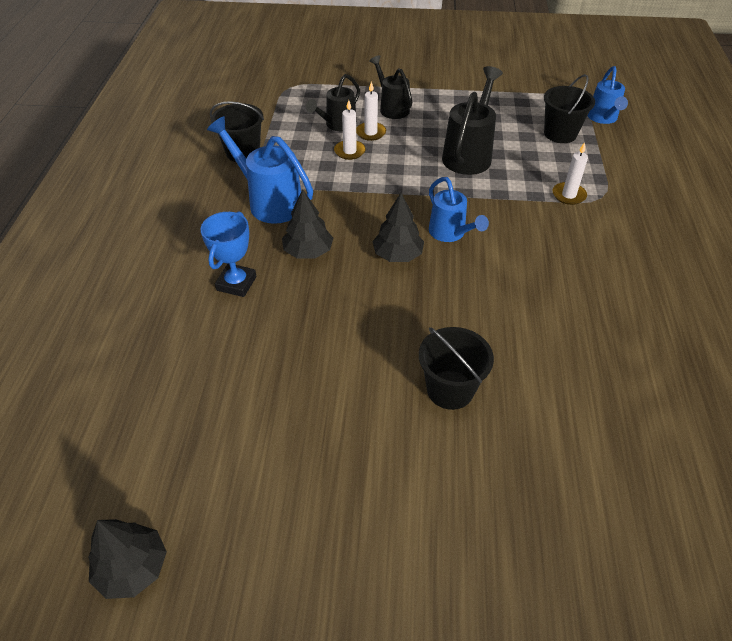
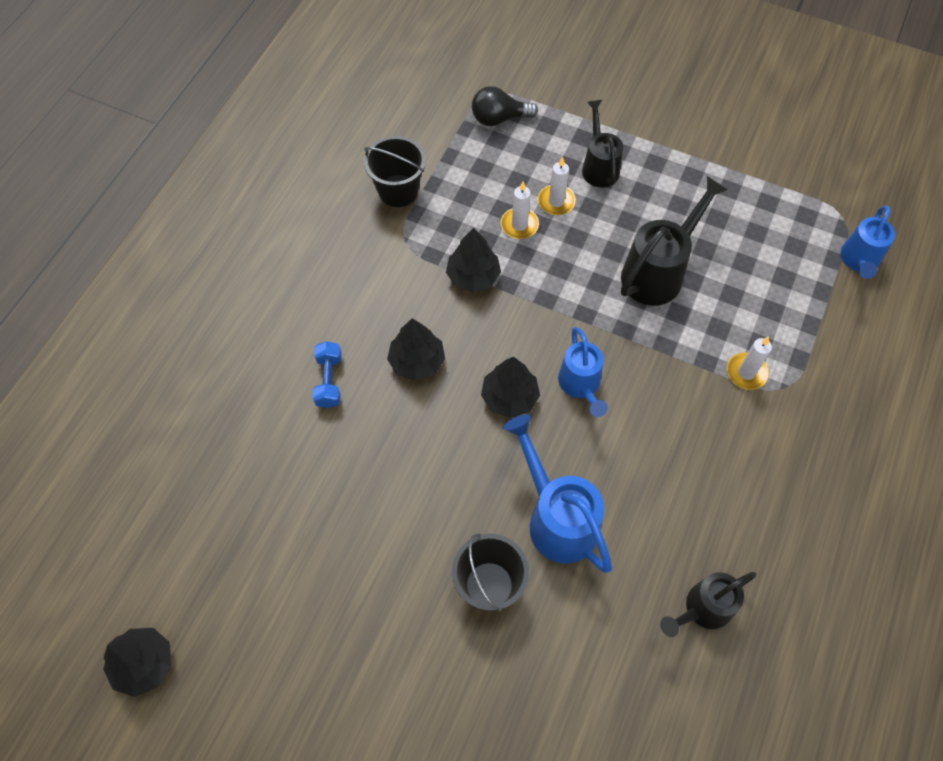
camera: 20 degrees right, 15 degrees up
blue trophy [200,211,256,297] -> blue dumbbell [312,341,342,408]
blue watering can [207,116,313,224] -> blue watering can moved to [503,414,612,573]
black watering can [306,74,360,131] -> black watering can moved to [660,572,757,637]
black bucket [544,74,595,143] -> none
none -> black tree [446,228,501,292]
none -> black light bulb [472,86,538,126]

